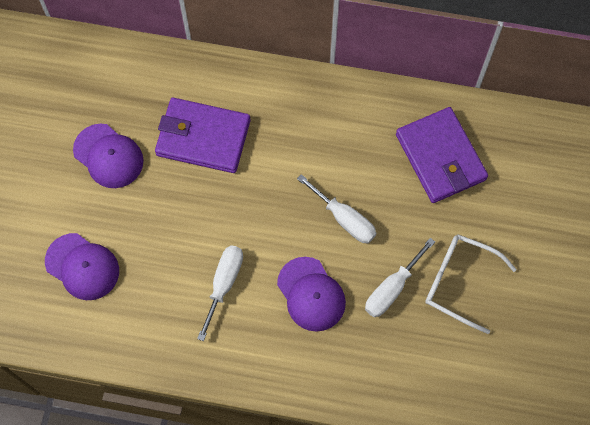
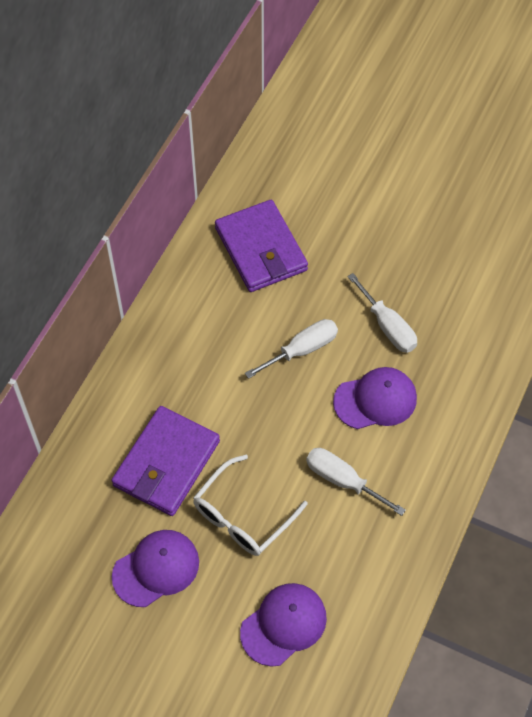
camera: 75 degrees left, 10 degrees down
purple wallet [396,107,488,203] -> purple wallet turned 75 degrees clockwise [215,200,308,292]
white glasses [425,234,517,334] -> white glasses moved to [193,455,308,556]

